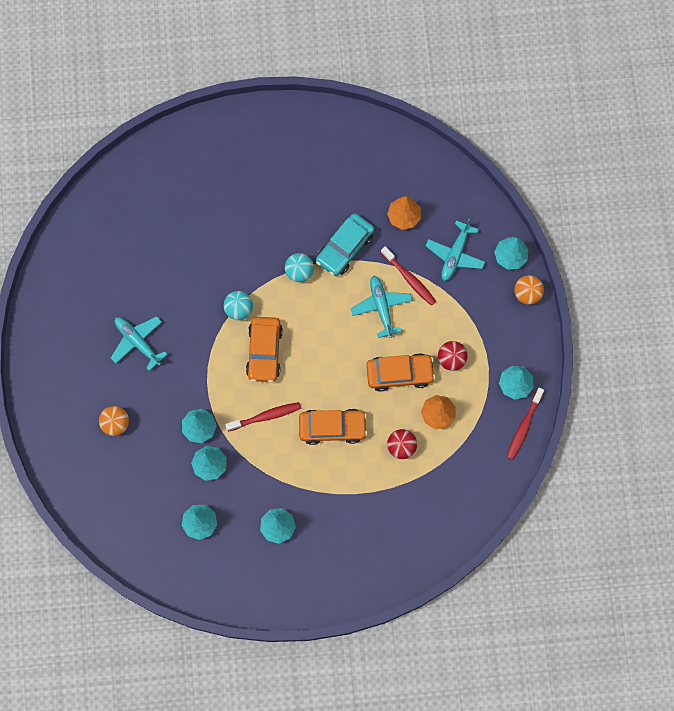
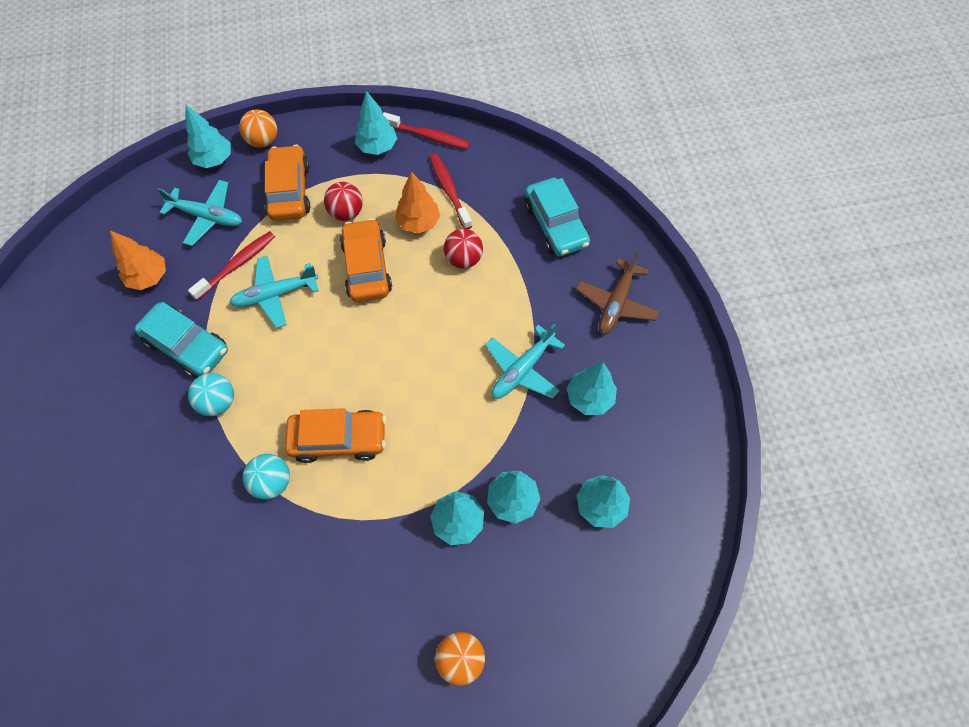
camera: 95 degrees left, 10 degrees down
turquoise plane [111,316,168,371] -> turquoise plane moved to [485,324,565,399]
red toothbrush [225,402,301,432] -> red toothbrush moved to [429,153,472,229]
orange car [299,409,367,445] -> orange car moved to [265,145,310,221]
none -> turquoise car [524,178,590,256]
none -> brown plane [576,252,659,335]

